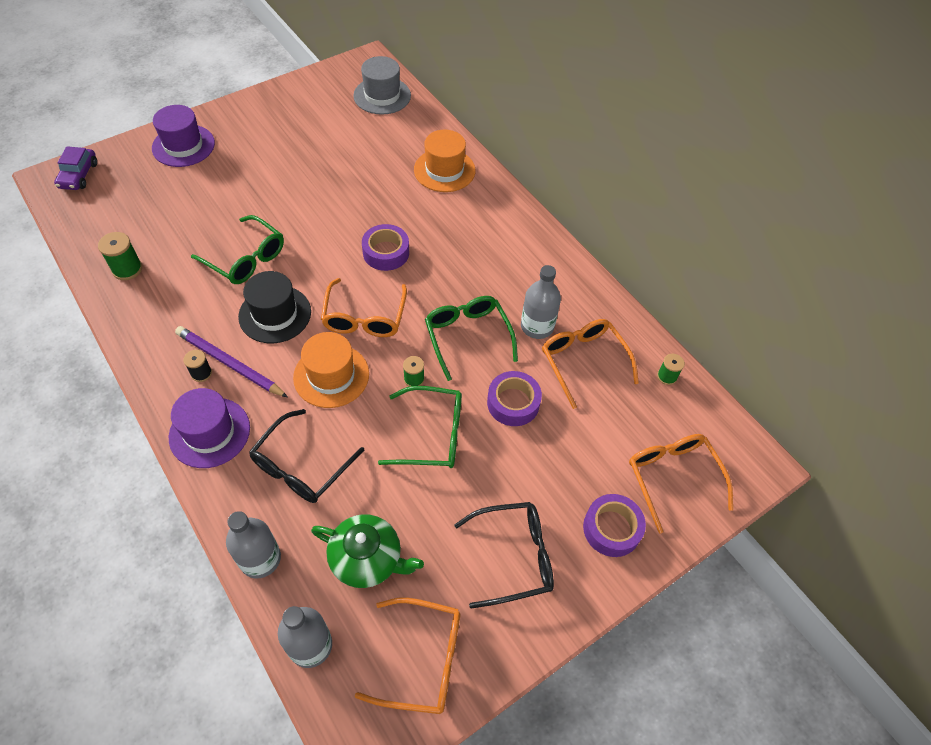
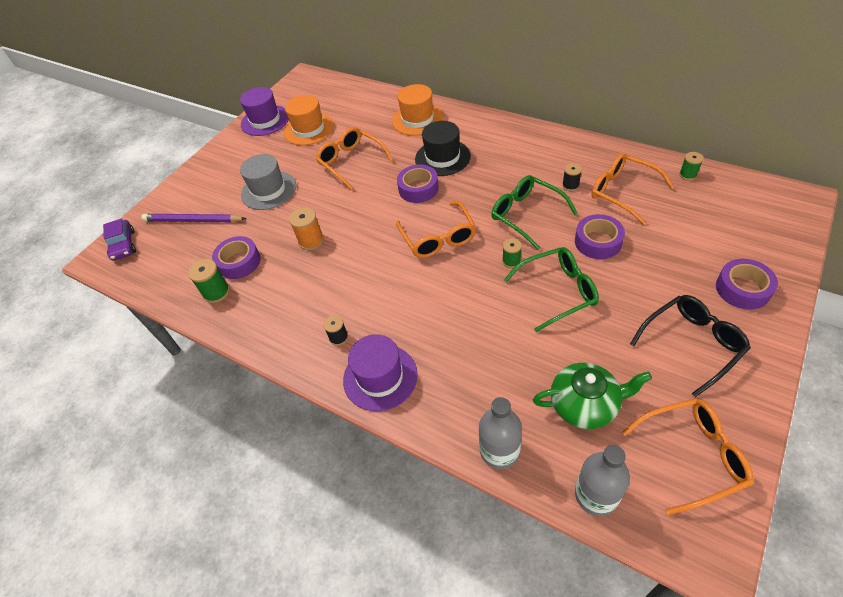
camera: 15 degrees left, 5 degrees down
purple hat [152,105,215,167] -> purple hat moved to [240,87,289,136]
purple pencil [175,326,288,397] -> purple pencil moved to [141,214,246,222]
green glasses [191,215,284,284] -> orange spool [289,207,324,250]
black hat [238,271,311,343] -> black hat moved to [415,121,471,176]
black glasses [249,409,364,503] -> none
orange hat [293,332,369,408] -> orange hat moved to [284,95,334,145]
grey hat [353,56,411,115] -> grey hat moved to [240,154,296,210]
grey bottle [521,265,561,339] -> black spool [562,163,582,191]
orange glasses [629,434,733,533] -> orange glasses moved to [316,127,393,190]
none -> purple tape [212,236,261,279]

